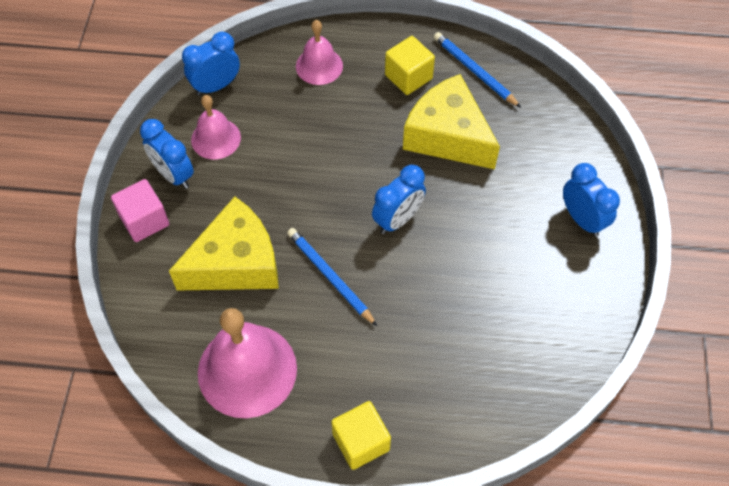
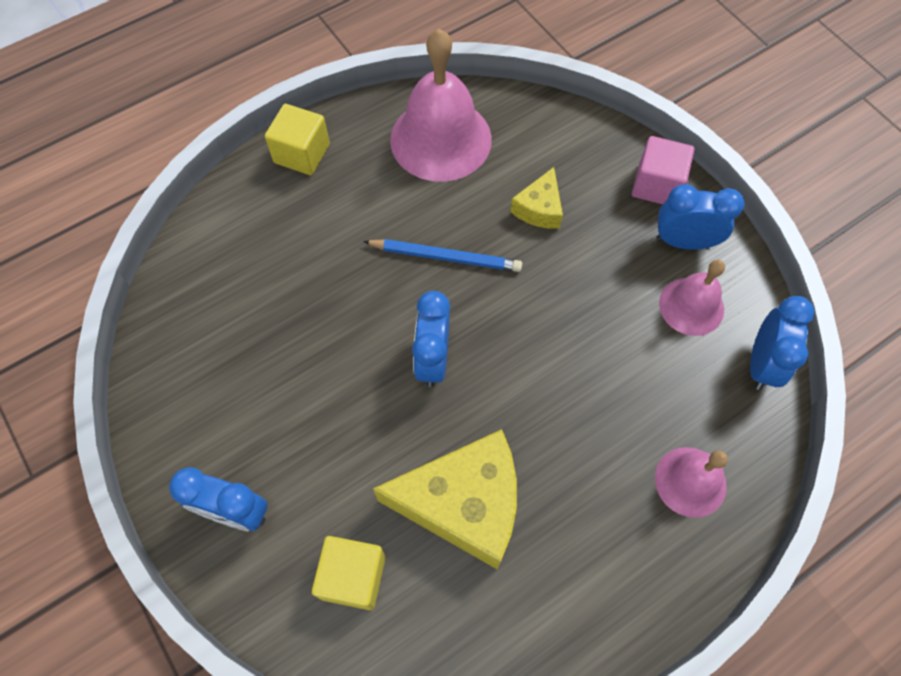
camera: 140 degrees right, 5 degrees up
yellow cheese [169,196,279,290] -> yellow cheese [510,167,563,229], size x0.50
yellow cube [385,36,435,95] -> yellow cube moved to [312,536,386,610]
blue pencil [434,32,521,108] -> none

